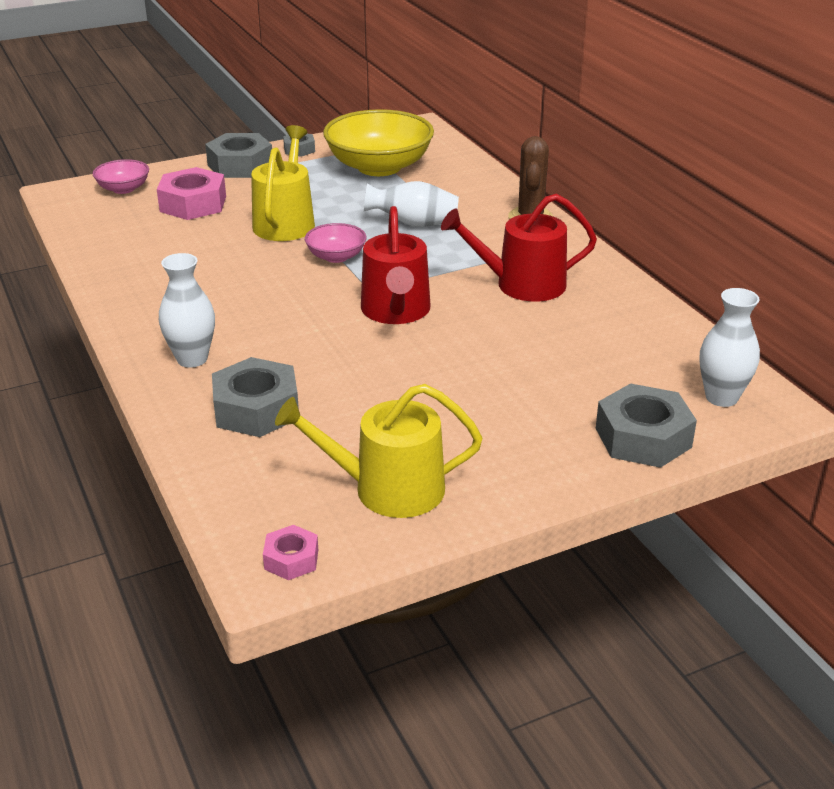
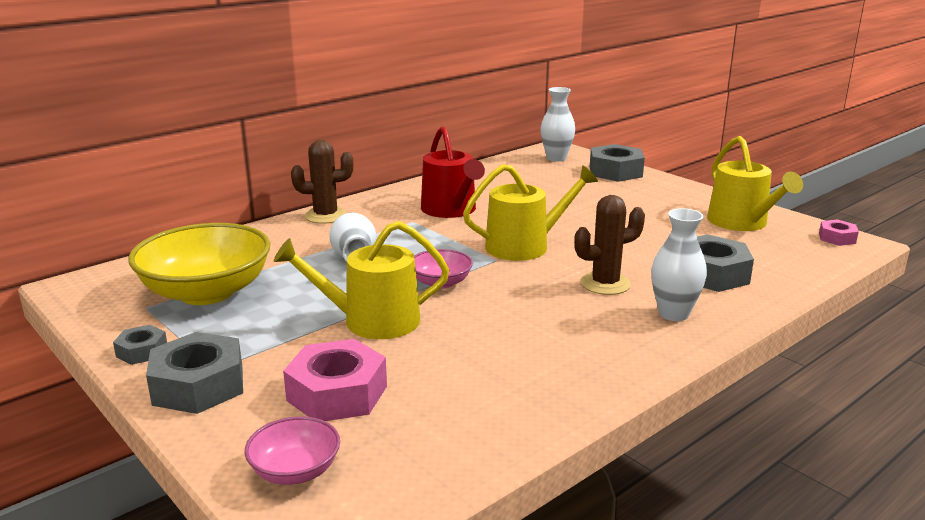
camera: 105 degrees left, 10 degrees down
red watering can [361,206,431,324] -> yellow watering can [463,164,598,261]
none -> brown cactus [574,195,645,295]

